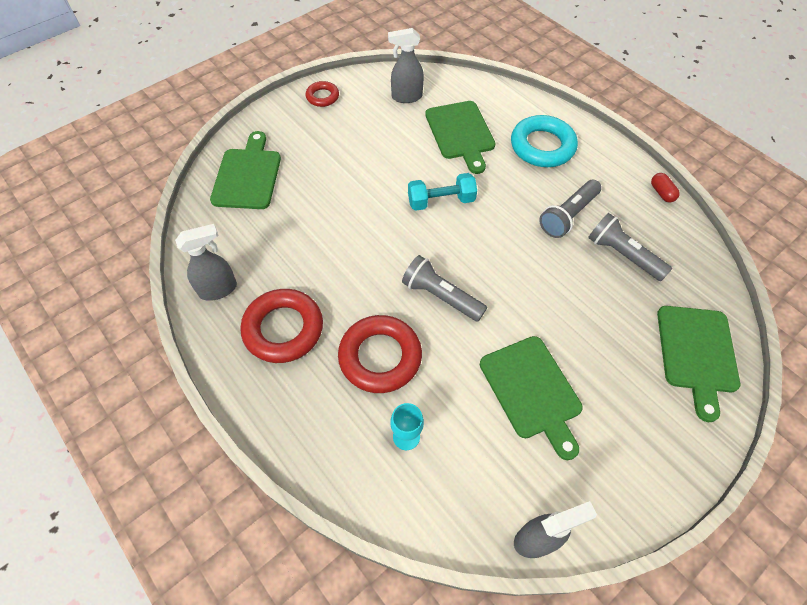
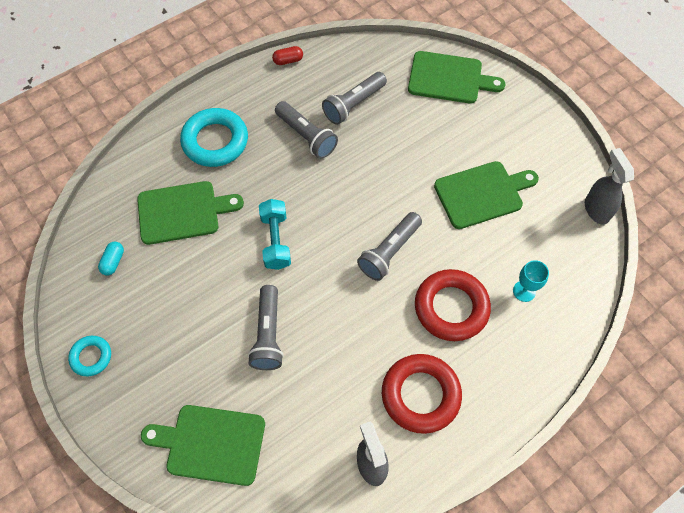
camera: 85 degrees left, 5 degrees up
red ring [306,81,339,107] -> turquoise ring [68,336,111,376]
grey spray bottle [388,28,424,103] -> turquoise capsule [98,242,124,275]
none -> grey flashlight [248,285,284,370]

